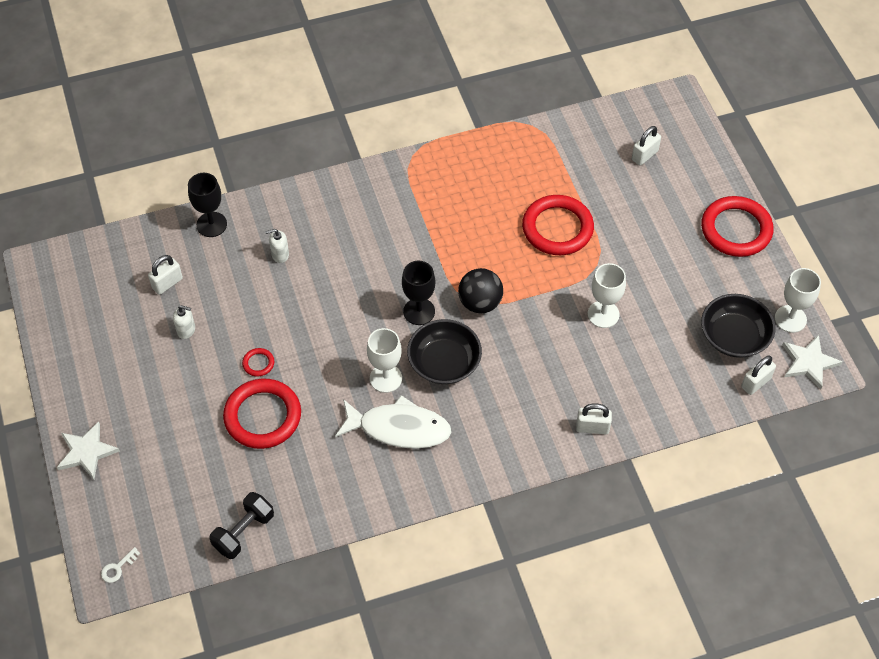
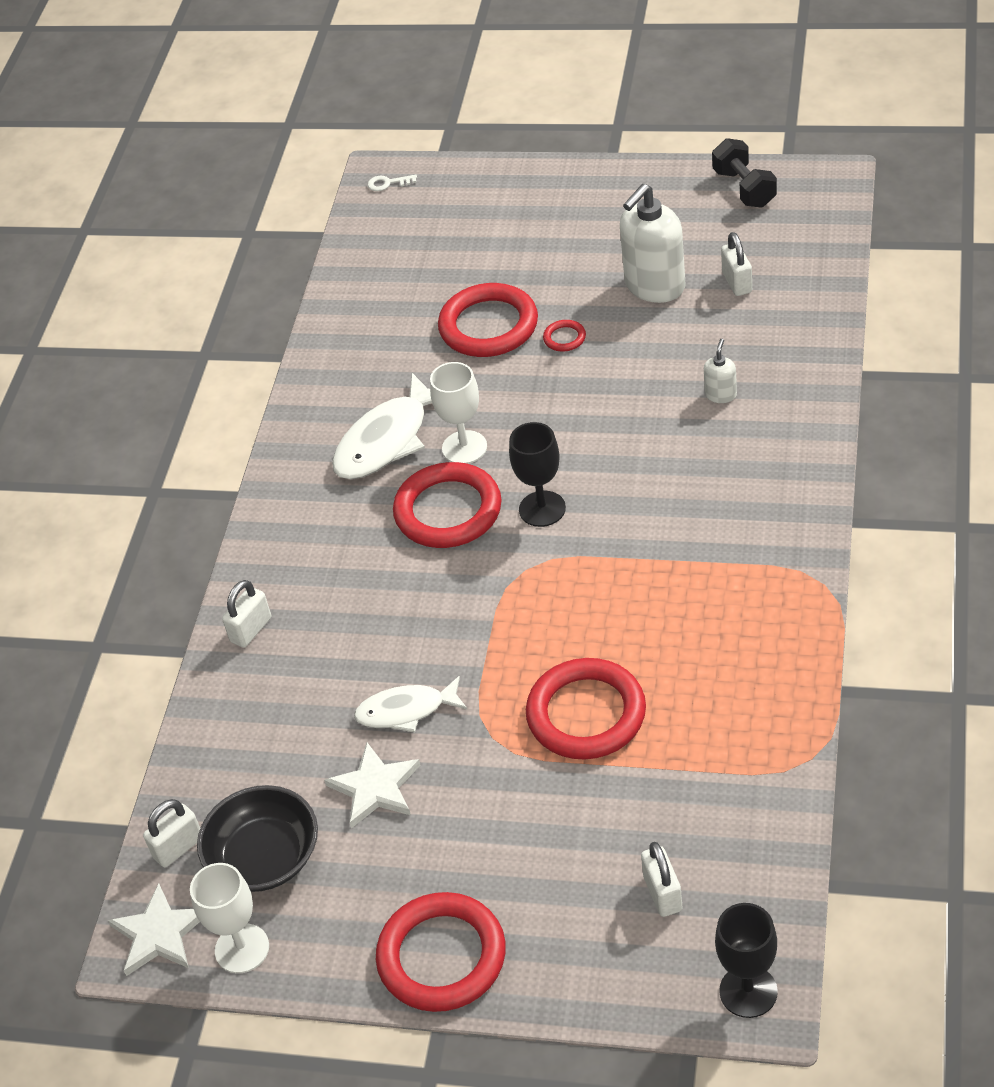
camera: 125 degrees right, 10 degrees down
white star [57,421,120,480] -> white star moved to [324,743,420,828]
white key [101,547,140,583] -> white key turned 75 degrees counterclockwise [367,175,417,191]
white soap dispenser [173,305,195,339] -> white soap dispenser [620,184,685,303], size x2.16
black goblet [188,173,227,237] -> black goblet moved to [715,903,778,1018]
black dumbbell [209,492,274,559] -> black dumbbell moved to [712,138,777,208]
black bowl [407,319,482,384] -> red ring [393,462,501,548]
black ball [458,268,503,314] -> none
white goblet [588,263,626,328] -> white fish [354,676,468,733]
white padlock [741,356,776,395] -> white padlock turned 60 degrees clockwise [143,799,200,867]

